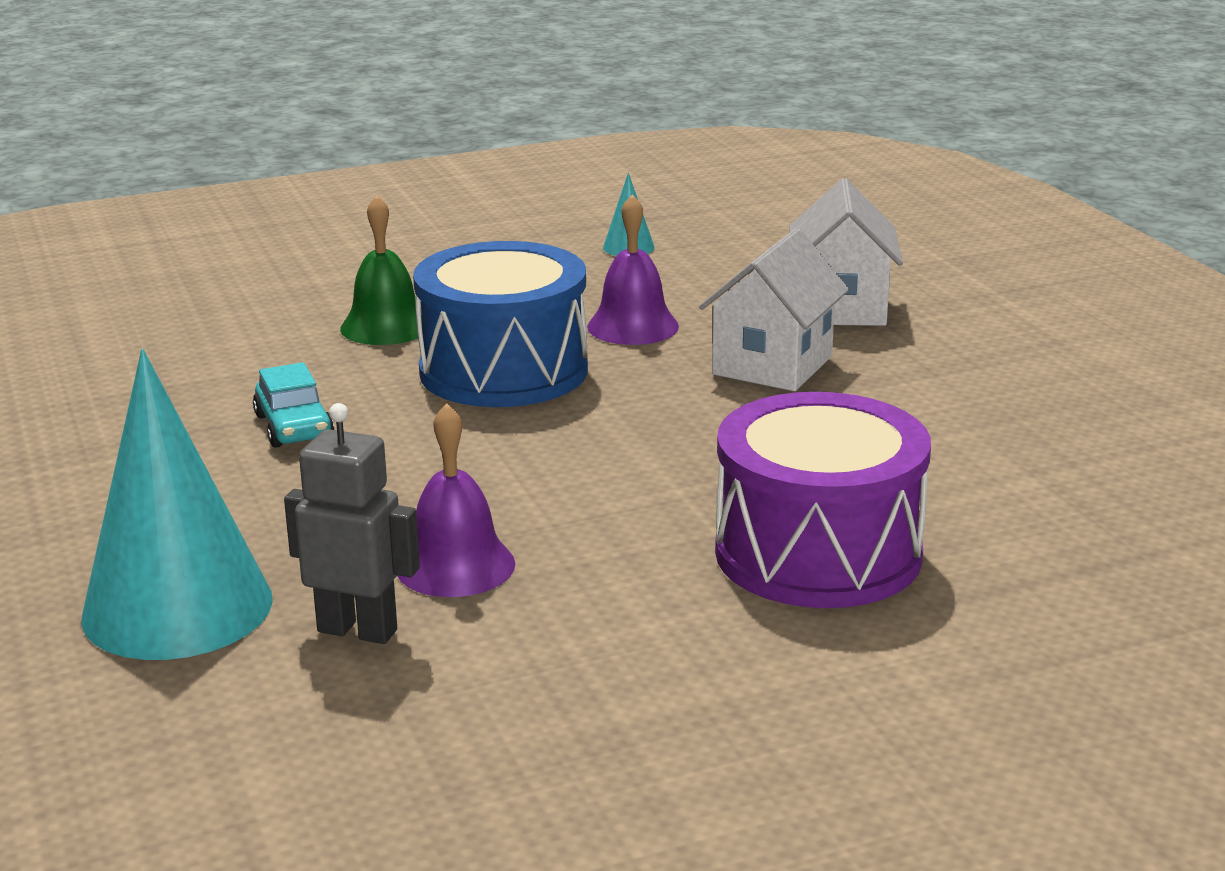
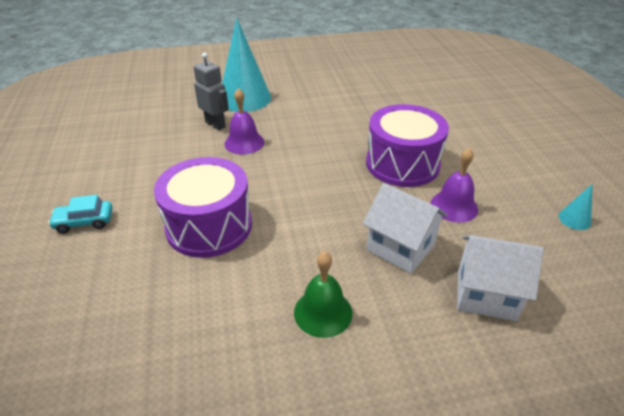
camera: 100 degrees right, 15 degrees up
turquoise car [253,362,334,448] -> turquoise car moved to [48,195,112,234]
grey robot [284,403,420,644] -> grey robot turned 75 degrees counterclockwise [194,52,229,130]
green bell [340,195,423,345] -> green bell moved to [294,252,352,338]
blue drum [413,241,588,407] -> purple drum [366,104,449,187]

